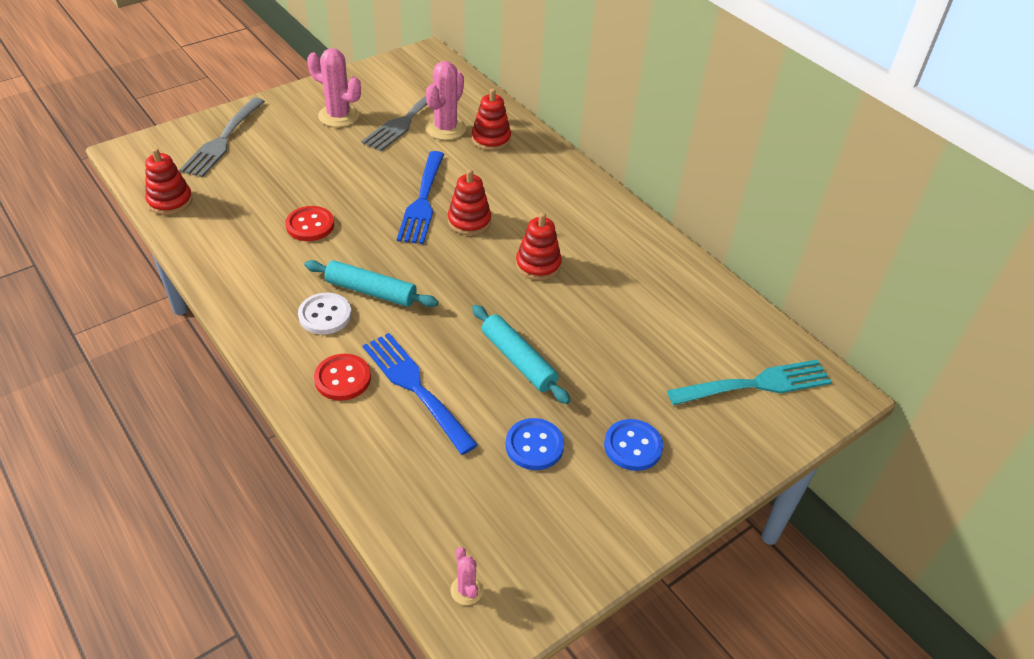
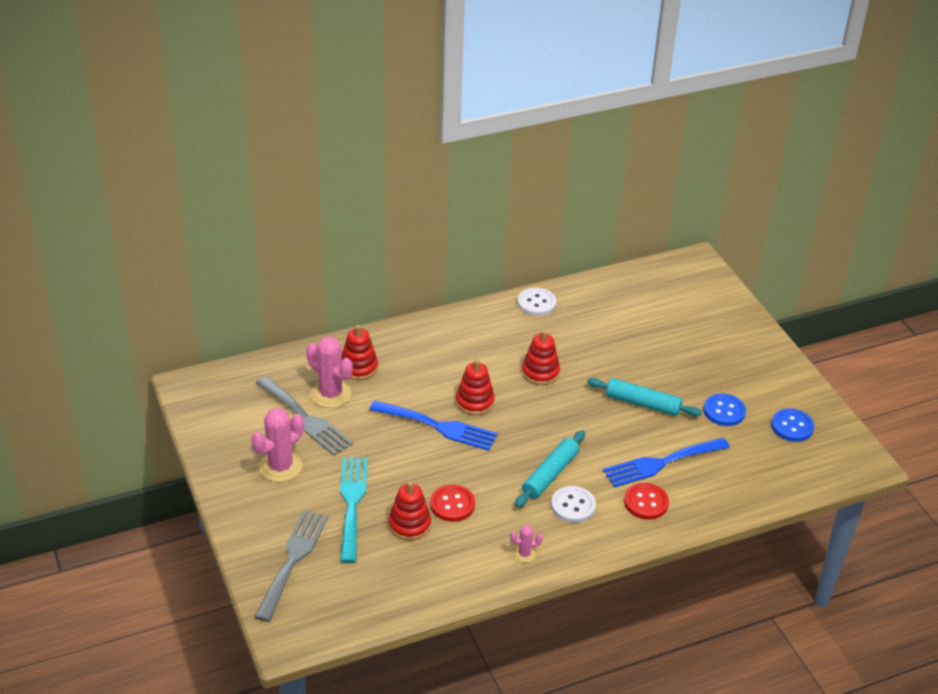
camera: 75 degrees left, 5 degrees down
red stacking toy [145,148,193,215] -> red stacking toy moved to [389,481,431,541]
grey fork [179,97,265,177] -> grey fork turned 105 degrees counterclockwise [255,510,328,622]
pink cactus [450,547,483,605] -> pink cactus moved to [510,525,543,563]
turquoise rolling pin [472,305,571,404] -> turquoise rolling pin turned 45 degrees clockwise [587,378,702,417]
blue button [604,419,663,471] -> blue button moved to [771,408,814,442]
turquoise fork [667,359,832,405] -> turquoise fork moved to [340,457,368,563]
none -> white button [518,287,556,316]

